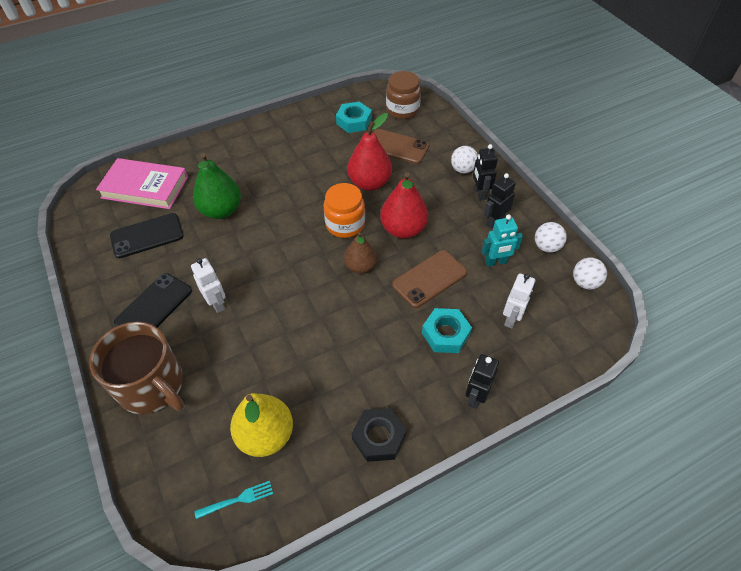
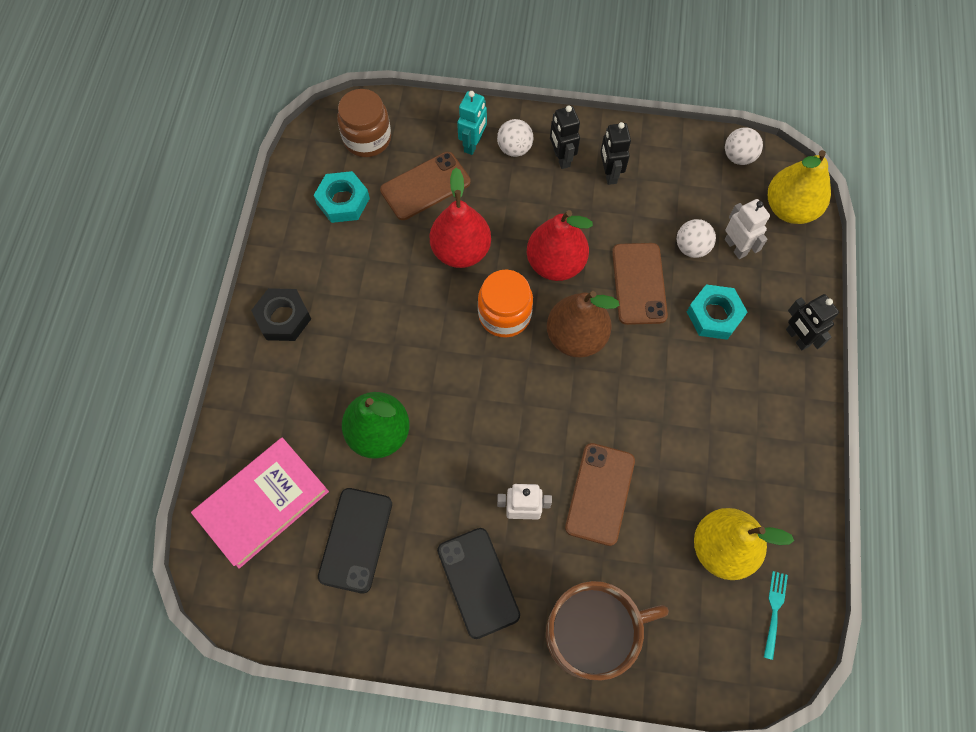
camera: 55 degrees left, 15 degrees up
brown pear [344,232,377,274] -> brown pear [547,291,620,358], size x1.52
black nut [351,408,407,462] -> black nut moved to [251,288,311,341]
black robot [473,144,498,200] -> black robot turned 45 degrees clockwise [550,106,580,169]
turquoise robot [482,214,523,267] -> turquoise robot moved to [457,91,487,155]
white ball [535,222,567,253] -> white ball moved to [677,219,716,258]
none -> brown phone [565,443,635,546]
none -> yellow pear [768,150,831,224]

